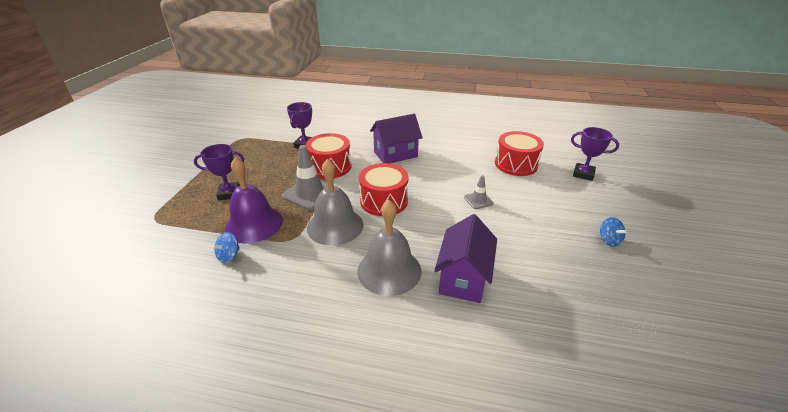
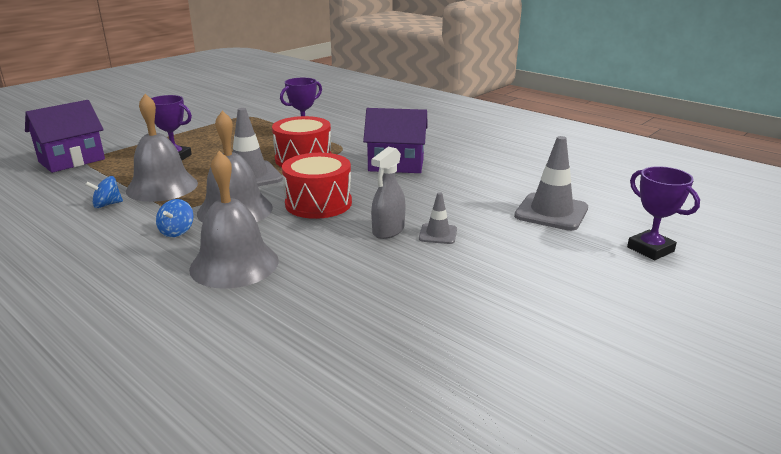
camera: 30 degrees right, 10 degrees down
purple bell [225,157,283,243] -> grey bell [126,94,198,202]
purple house [434,214,497,303] -> purple house moved to [25,100,105,173]
red drum [495,131,544,176] -> grey traffic cone [514,136,588,231]
blue spinning top [600,217,626,247] -> blue spinning top moved to [156,199,193,237]
none -> grey spray bottle [371,147,405,239]

